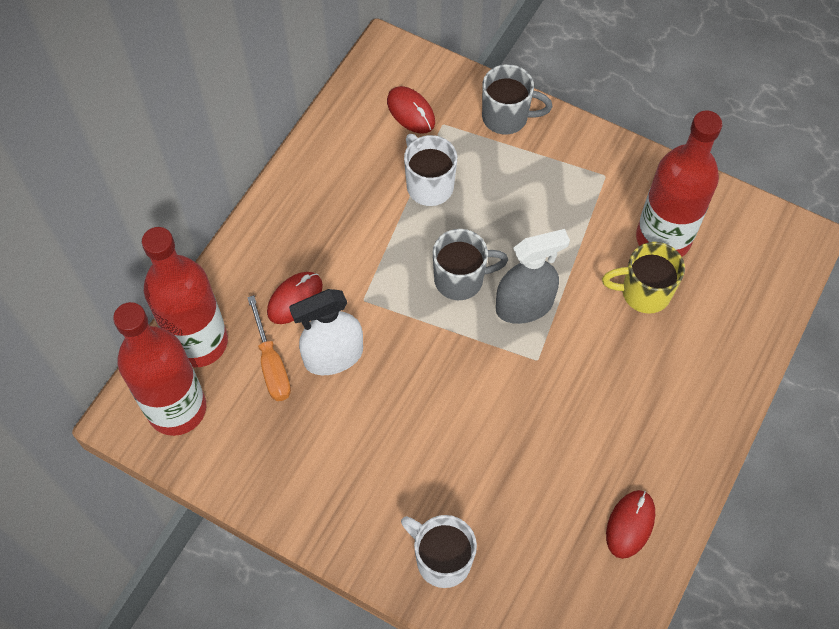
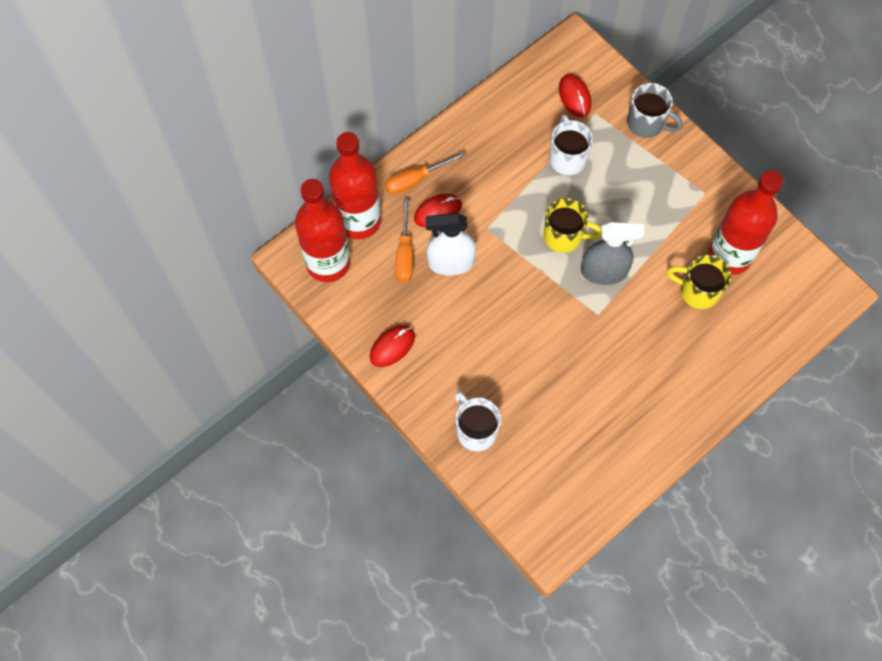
camera: 20 degrees right, 5 degrees up
grey mug [433,229,508,300] -> yellow mug [544,198,601,253]
red mouse [606,490,655,559] -> red mouse moved to [370,325,415,367]
none -> orange screwdriver [385,152,466,195]

